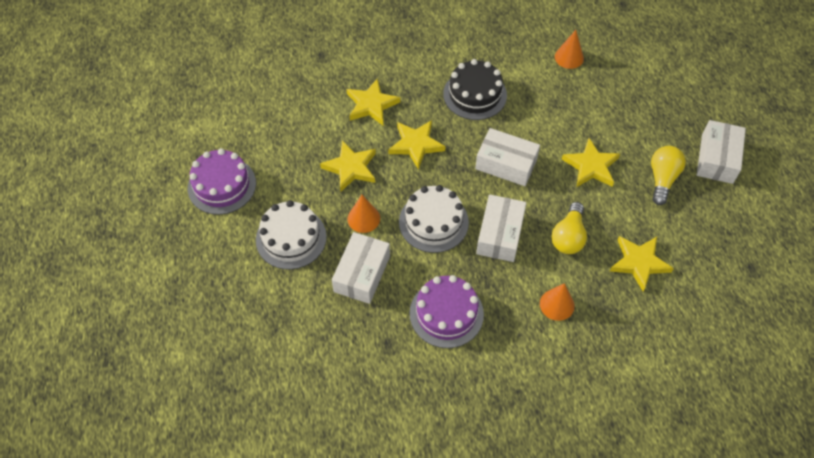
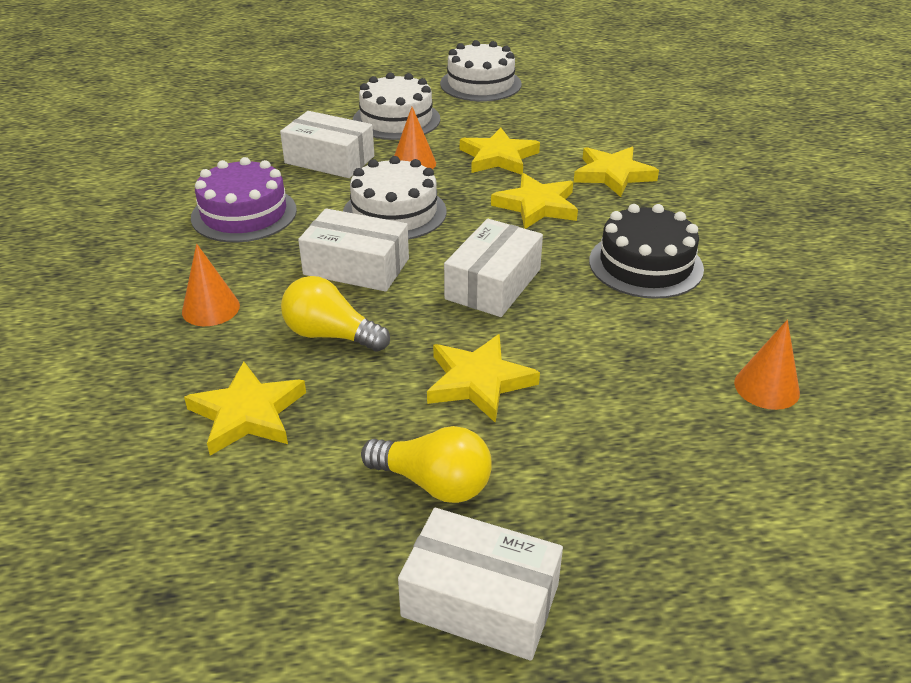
camera: 95 degrees right, 20 degrees down
purple cake [188,148,256,215] -> white cake [440,40,522,101]

